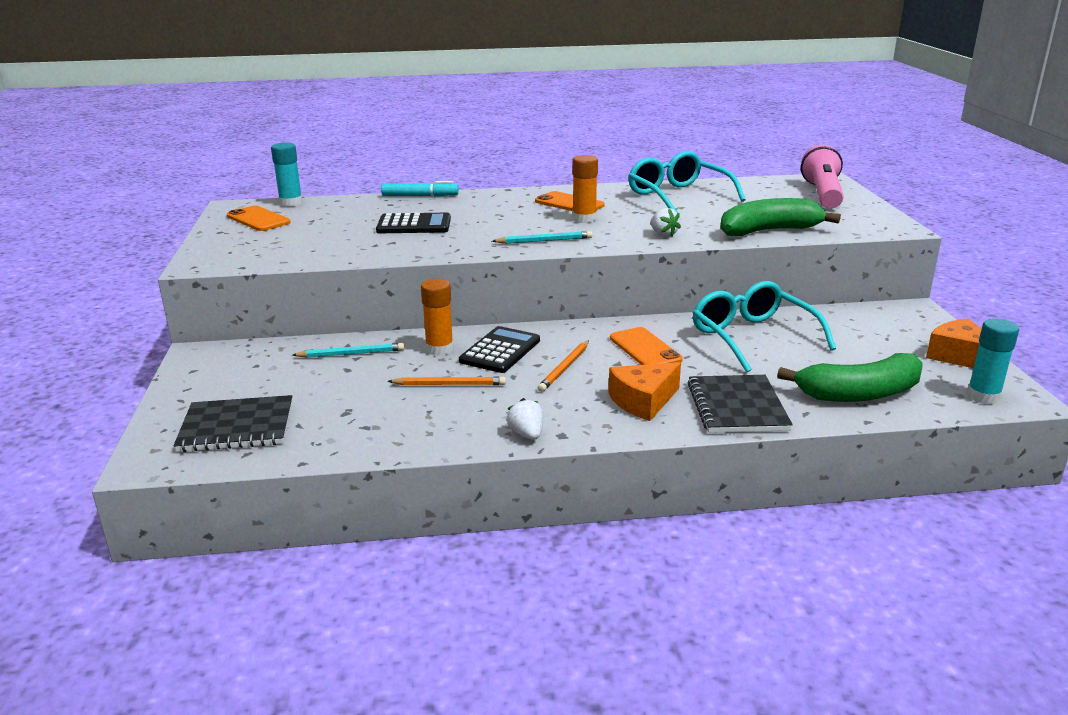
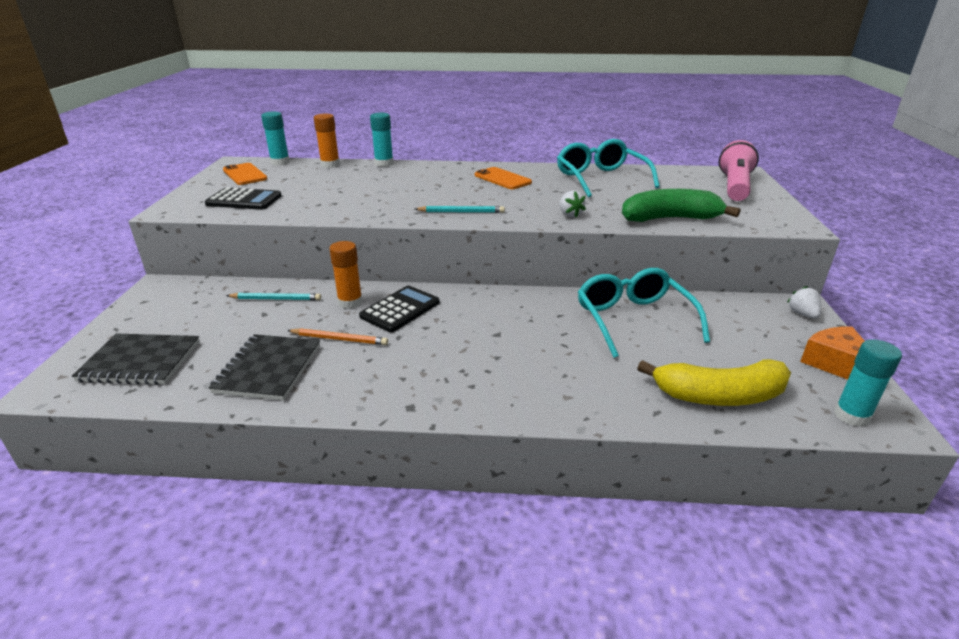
camera: 10 degrees right, 5 degrees up
black calculator [376,213,451,233] -> black calculator moved to [205,187,282,210]
turquoise marker [381,181,459,197] -> turquoise glue stick [370,113,394,167]
white strawberry [507,398,543,440] -> white strawberry moved to [787,286,821,318]
orange pencil [538,340,589,392] -> none
orange glue stick [572,155,598,223] -> orange glue stick moved to [314,114,340,168]
orange cheese [608,362,681,421] -> none
orange phone [610,327,683,365] -> none
black notebook [688,375,793,433] -> black notebook moved to [209,334,320,400]
green banana [777,353,923,402] -> yellow banana [637,359,791,406]

